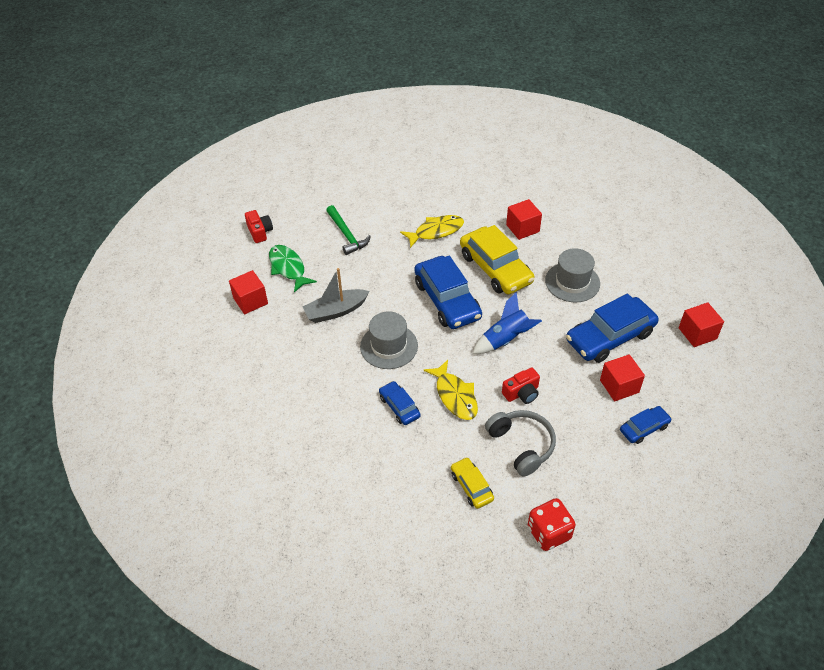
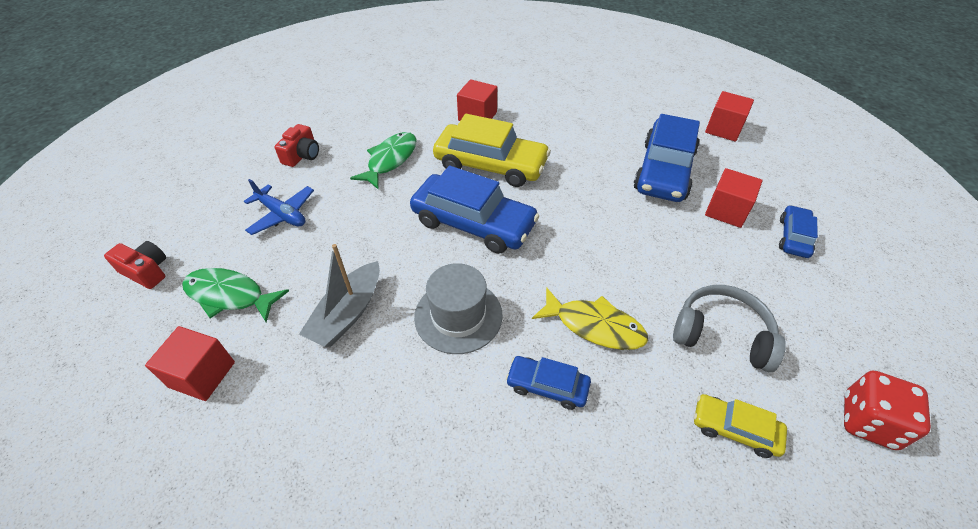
camera: 40 degrees left, 0 degrees up
green hammer [326,205,371,255] -> blue plane [244,179,314,235]
yellow fish [400,215,464,248] -> green fish [350,132,417,189]
blue rocket [472,292,542,354] -> none
red camera [502,367,540,404] -> red camera moved to [274,124,319,167]
grey hat [545,248,600,302] -> none

